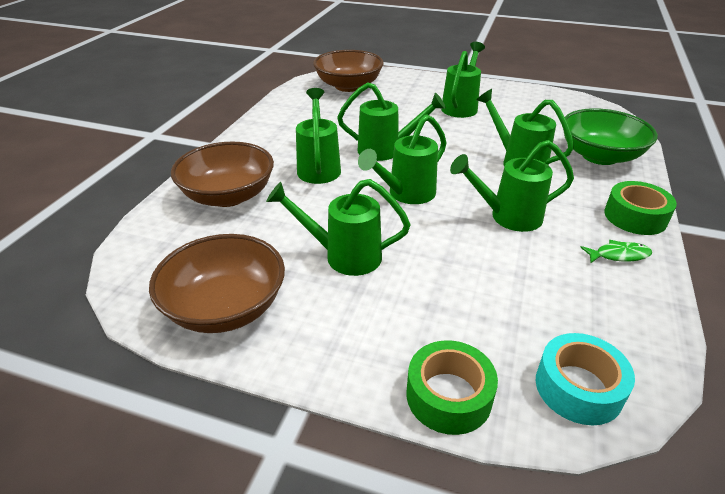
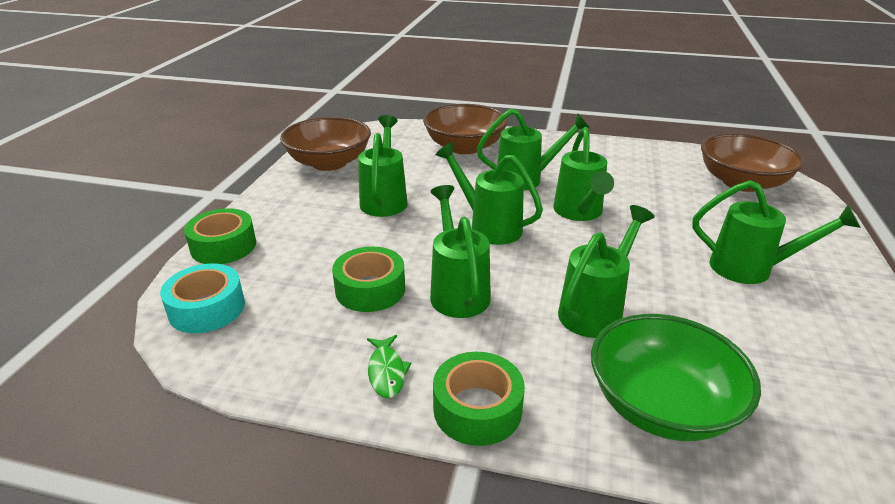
camera: 85 degrees right, 5 degrees down
none -> green tape [332,247,405,312]

